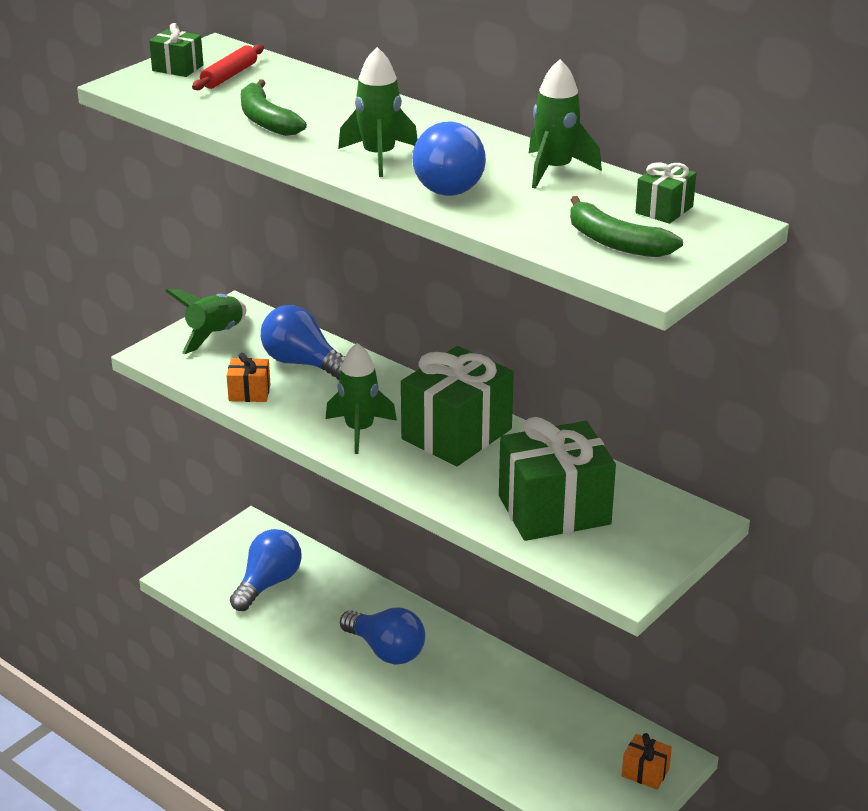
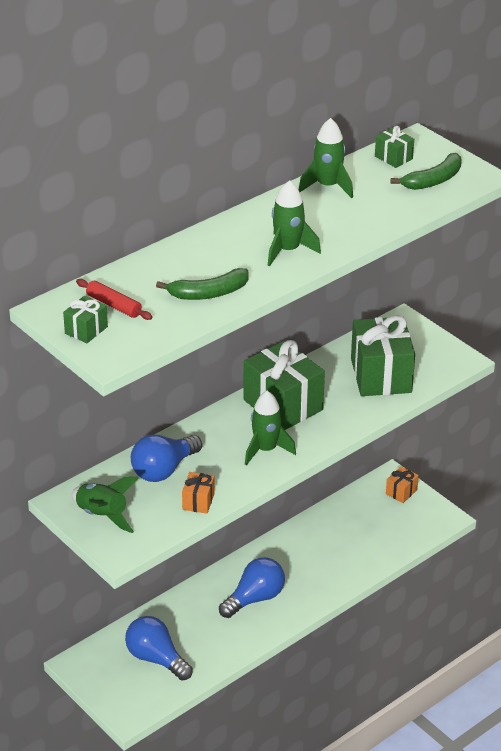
camera: 80 degrees left, 5 degrees up
blue light bulb [412,122,486,196] -> none

